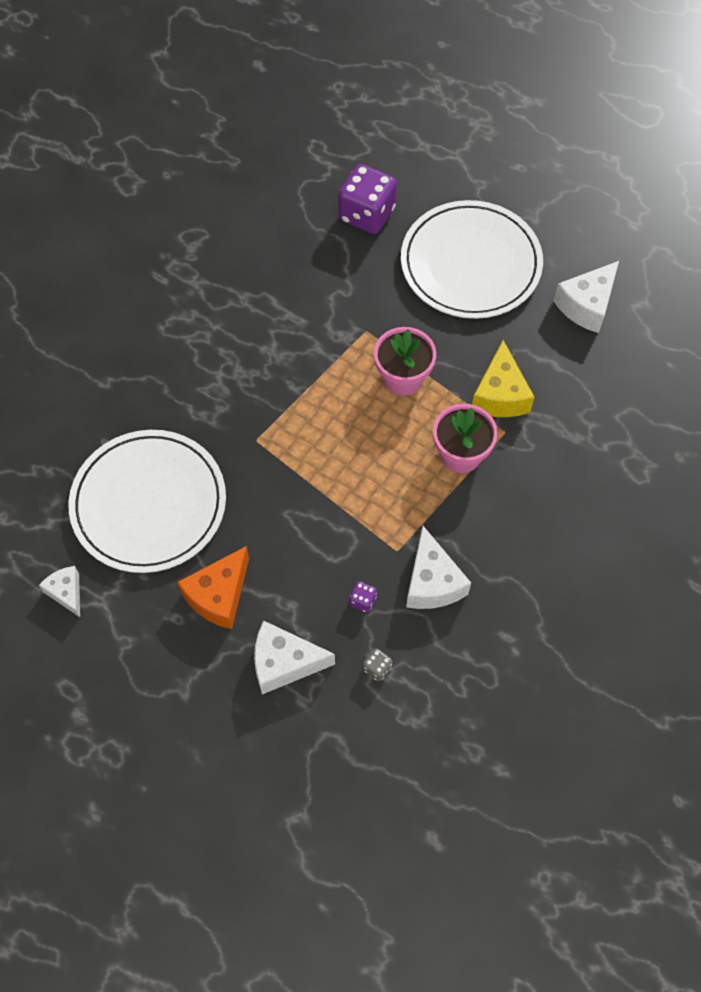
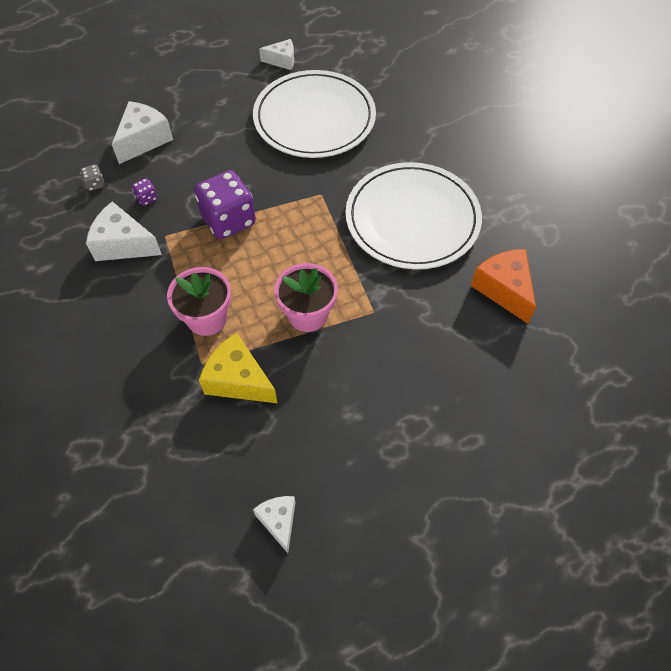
camera: 120 degrees right, 5 degrees down
orange cheese [177,546,249,629] -> orange cheese moved to [471,249,536,324]
purple dice [338,164,397,234] -> purple dice moved to [194,170,256,239]
white plate [401,200,543,319] -> white plate moved to [346,162,482,270]
white cheese [553,261,619,333] -> white cheese [253,496,295,553], size x0.62

